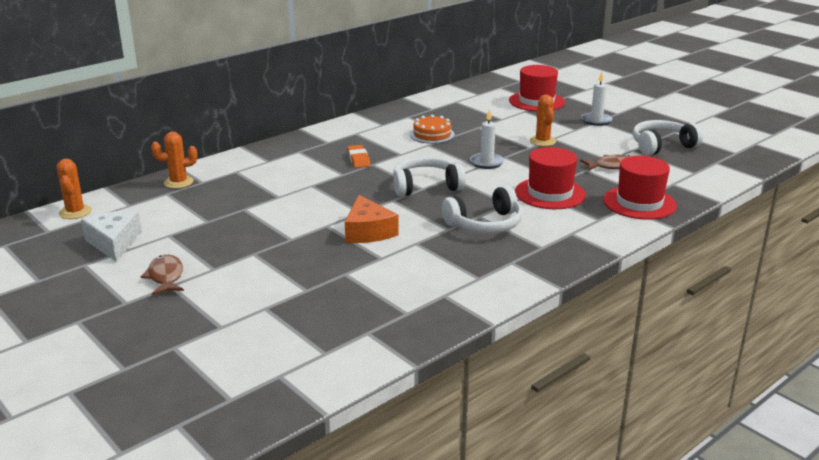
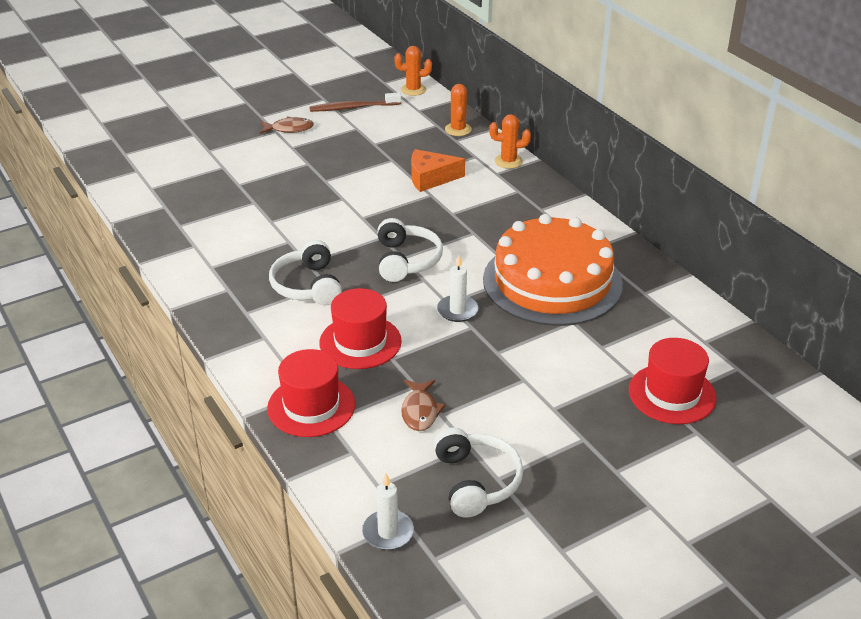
camera: 100 degrees right, 10 degrees up
white cheese [81,211,142,262] -> brown toothbrush [309,92,401,112]
orange cheese [345,195,399,243] -> orange cheese moved to [411,149,465,192]
orange eraser [347,145,370,168] -> none
orange cake [410,114,455,144] -> orange cake [483,214,623,326], size x2.46
orange cactus [530,95,556,146] -> orange cactus moved to [489,114,531,169]
white candle [581,72,613,126] -> white candle moved to [362,473,414,550]

